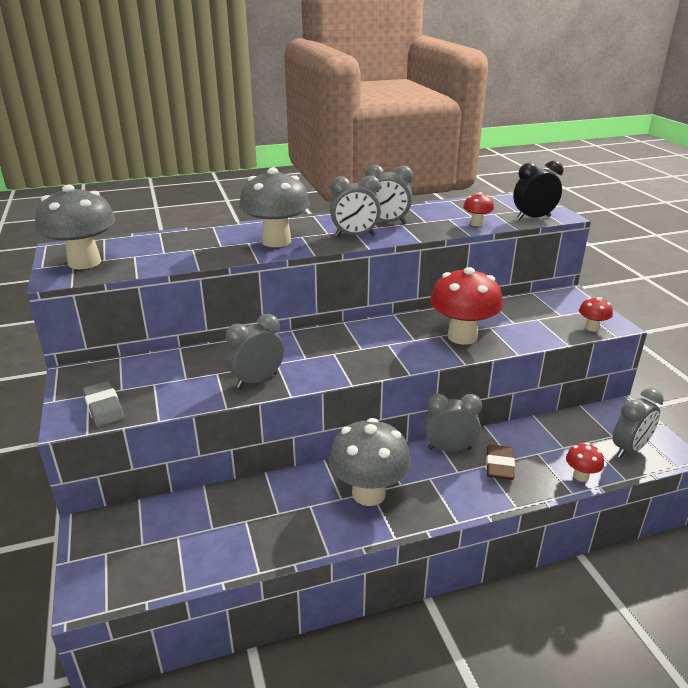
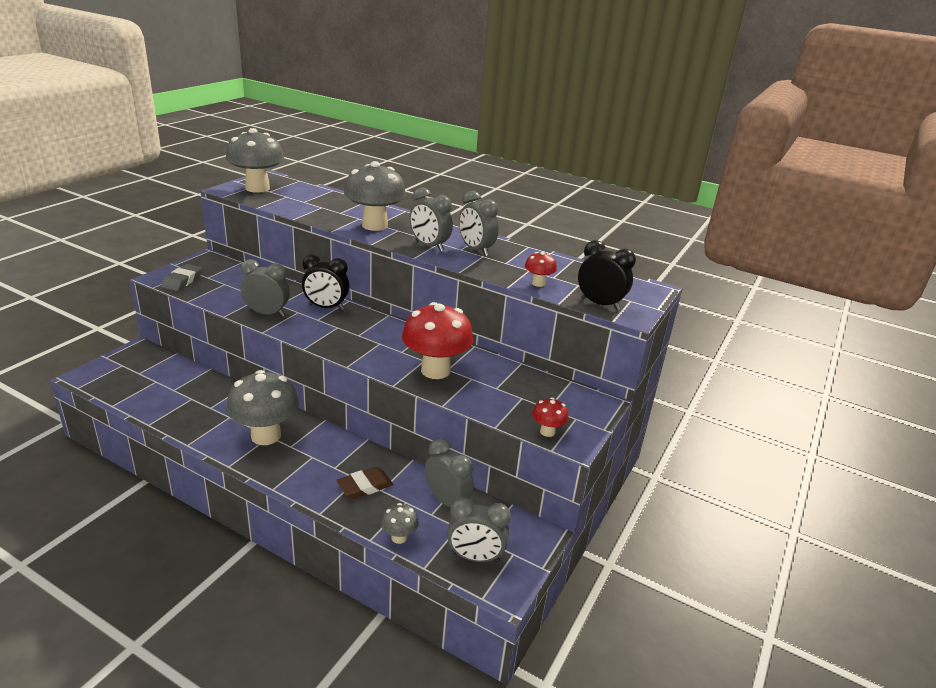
camera: 45 degrees right, 0 degrees up
grey clock [424,394,482,452] -> grey clock moved to [425,438,474,507]
red mushroom [566,443,604,482] -> grey mushroom [381,503,419,544]
none -> black clock [302,255,349,310]

